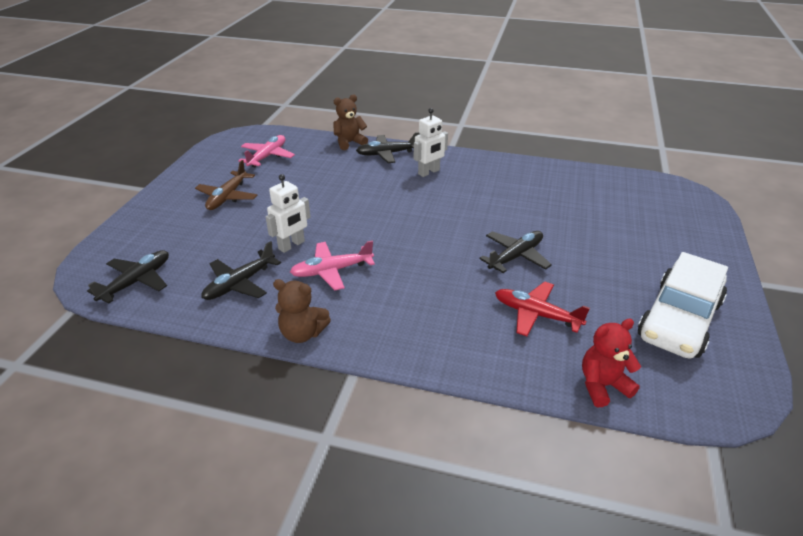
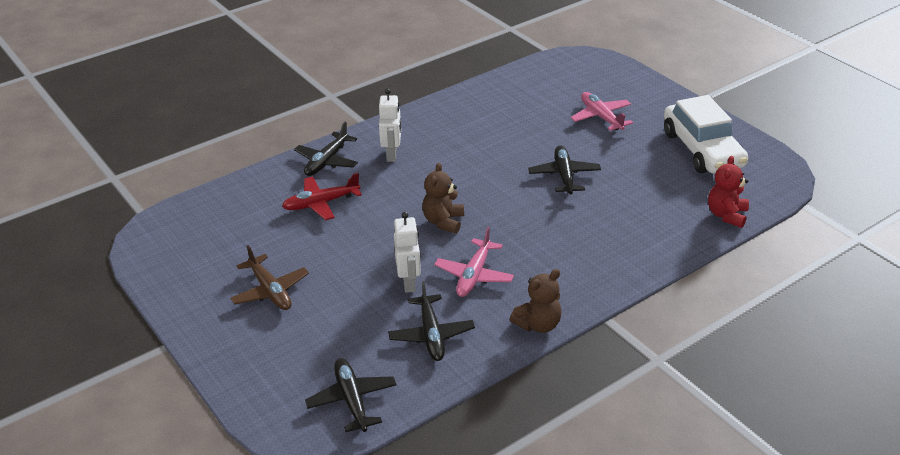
camera: 50 degrees left, 0 degrees up
pink plane [238,135,295,167] -> pink plane moved to [571,92,633,131]
brown teddy bear [334,95,368,150] -> brown teddy bear moved to [422,163,464,234]
red plane [495,281,590,336] -> red plane moved to [282,173,362,220]

